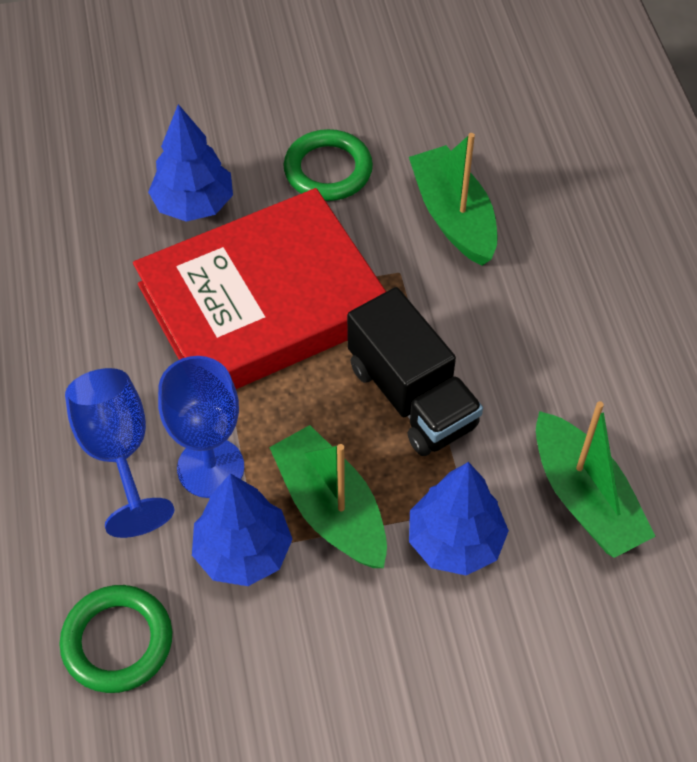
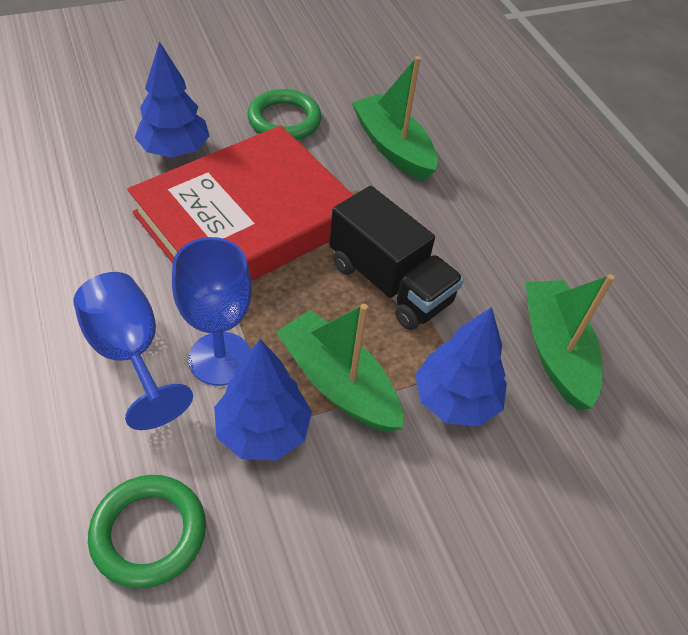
camera: 15 degrees left, 5 degrees down
green boat [536,401,656,558] -> green boat turned 150 degrees counterclockwise [525,274,614,410]

